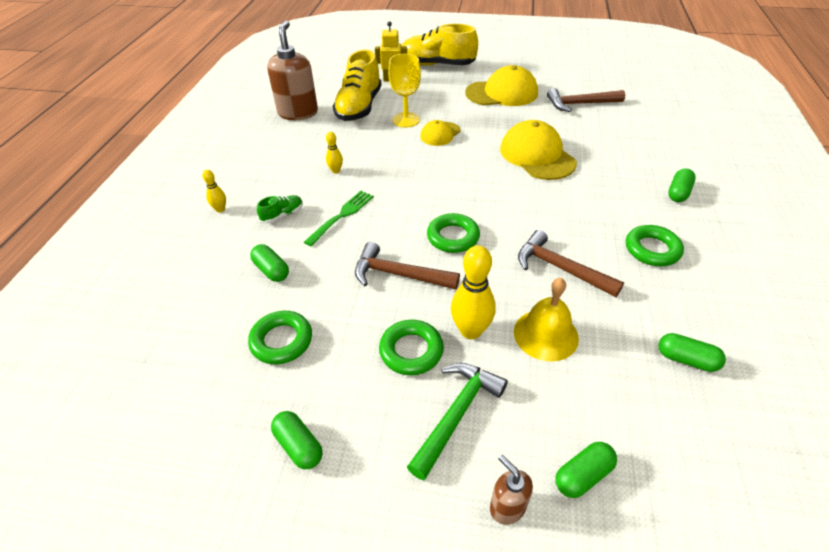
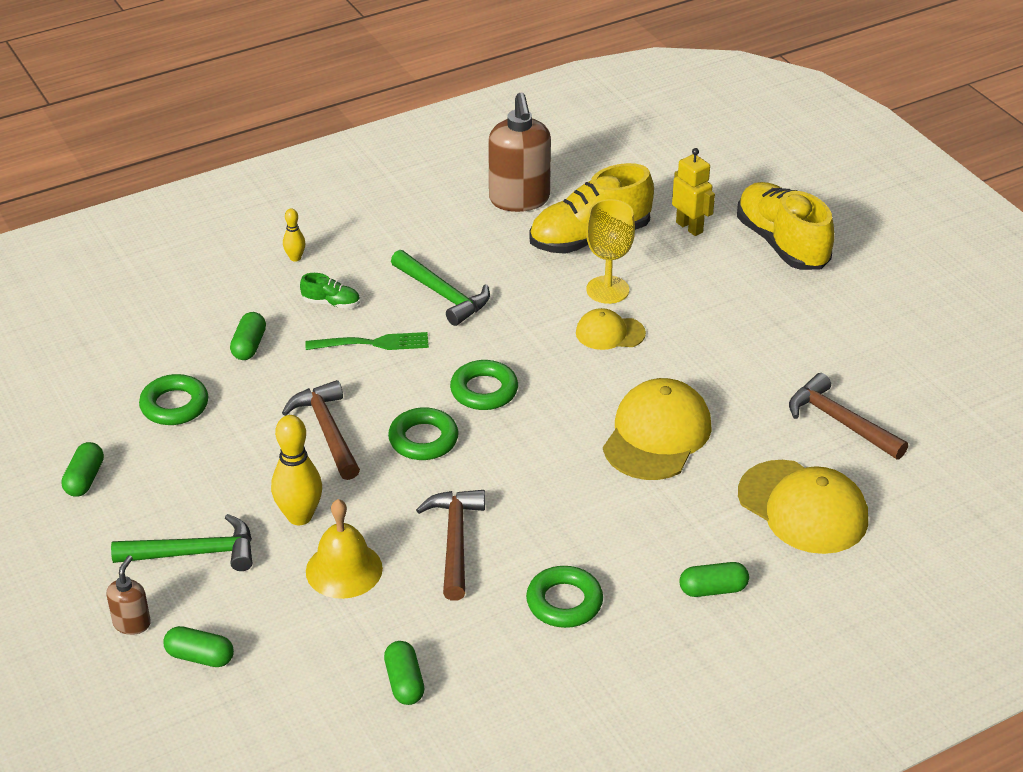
camera: 50 degrees right, 5 degrees down
brown soap dispenser [267,20,318,120] -> brown soap dispenser turned 120 degrees clockwise [488,92,551,212]
yellow bowling pin [326,132,343,173] -> green hammer [391,250,490,326]
green ring [379,320,444,375] -> green ring moved to [450,360,518,410]
yellow cap [465,65,538,106] -> yellow cap moved to [738,460,868,554]

